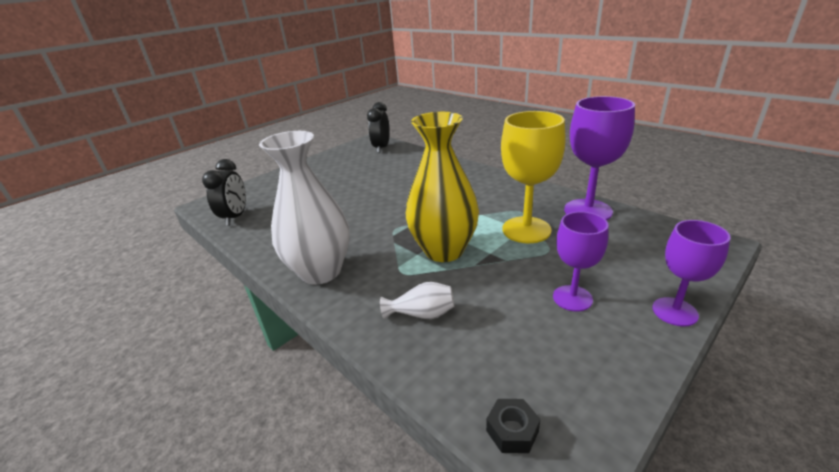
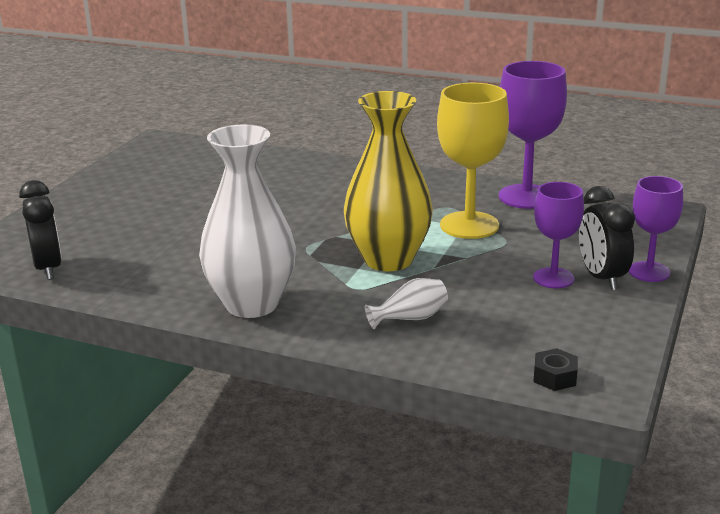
camera: 25 degrees left, 5 degrees down
black clock [367,102,390,153] -> black clock moved to [579,186,635,290]

